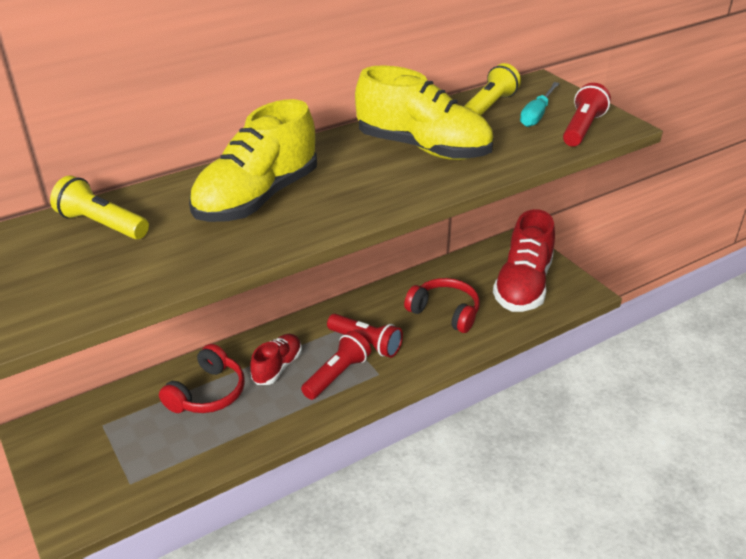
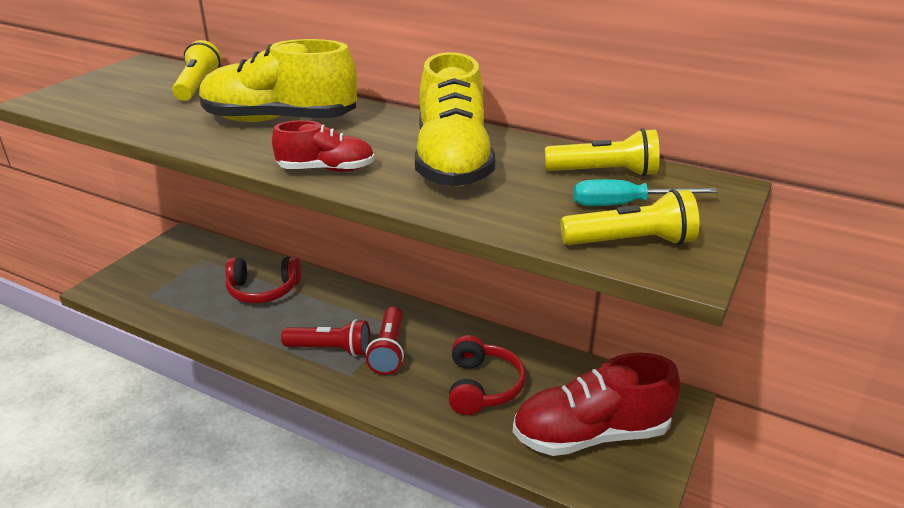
camera: 60 degrees right, 5 degrees down
red shoe [250,334,302,385] -> red shoe moved to [272,120,375,172]
red flashlight [563,83,611,147] -> yellow flashlight [560,189,699,245]

